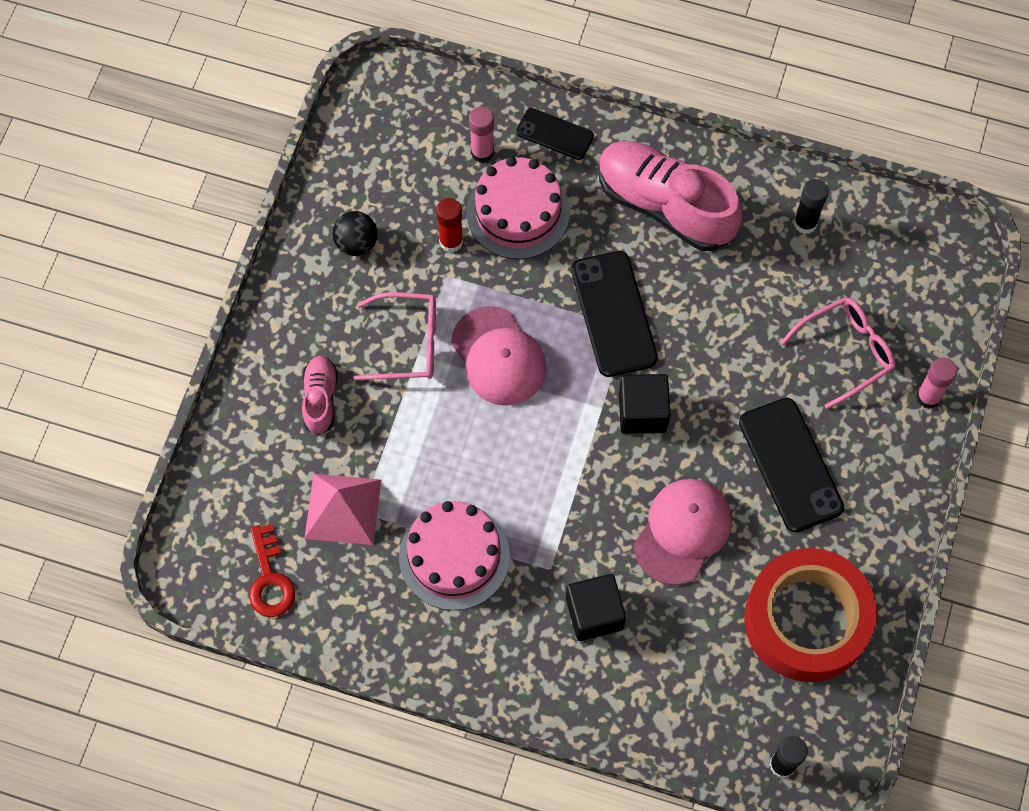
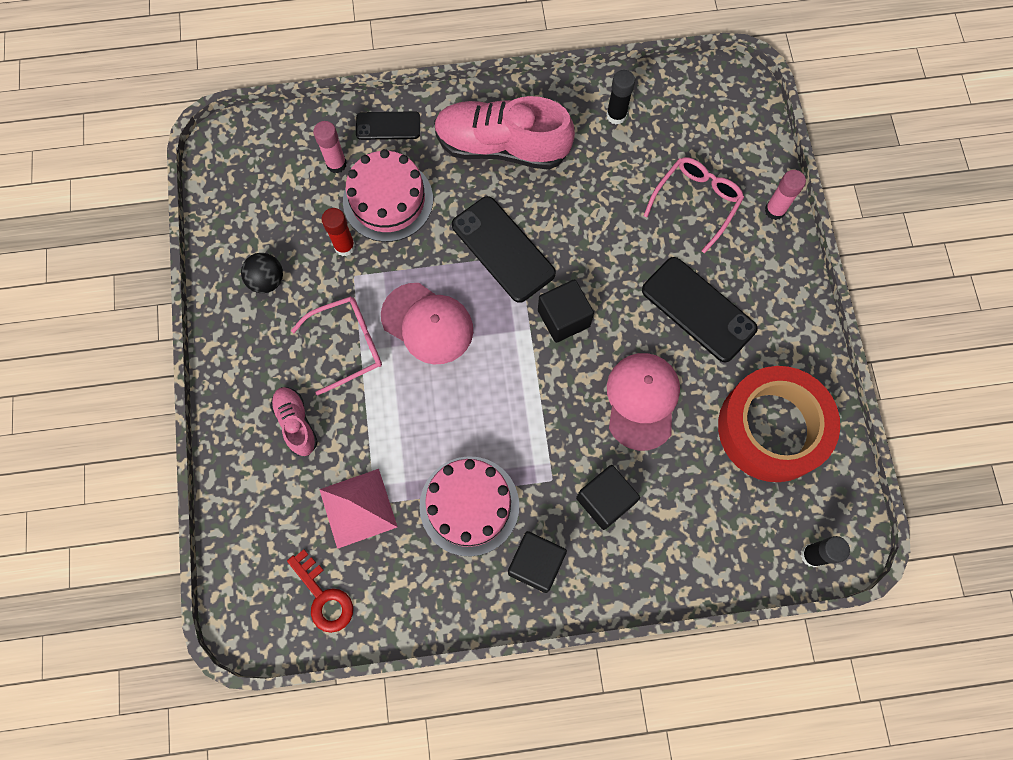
camera: 25 degrees left, 5 degrees up
none -> black cube [508,531,567,593]

